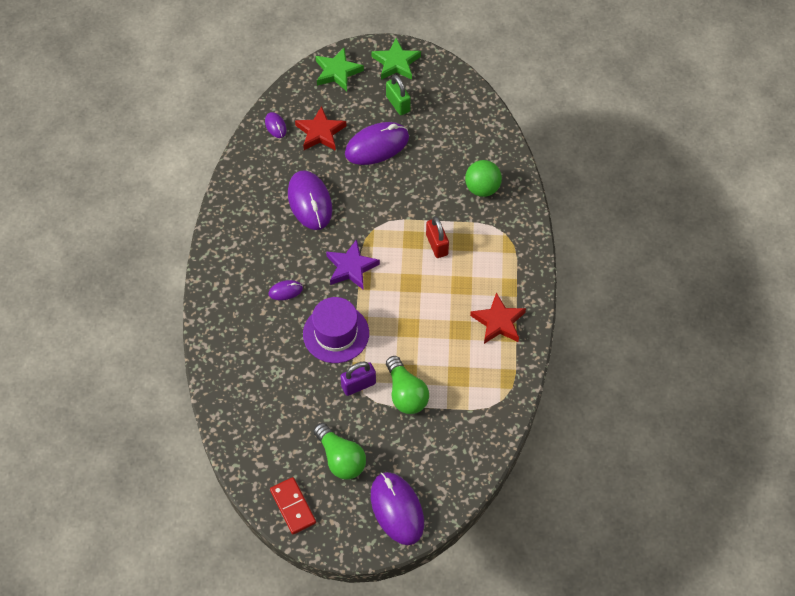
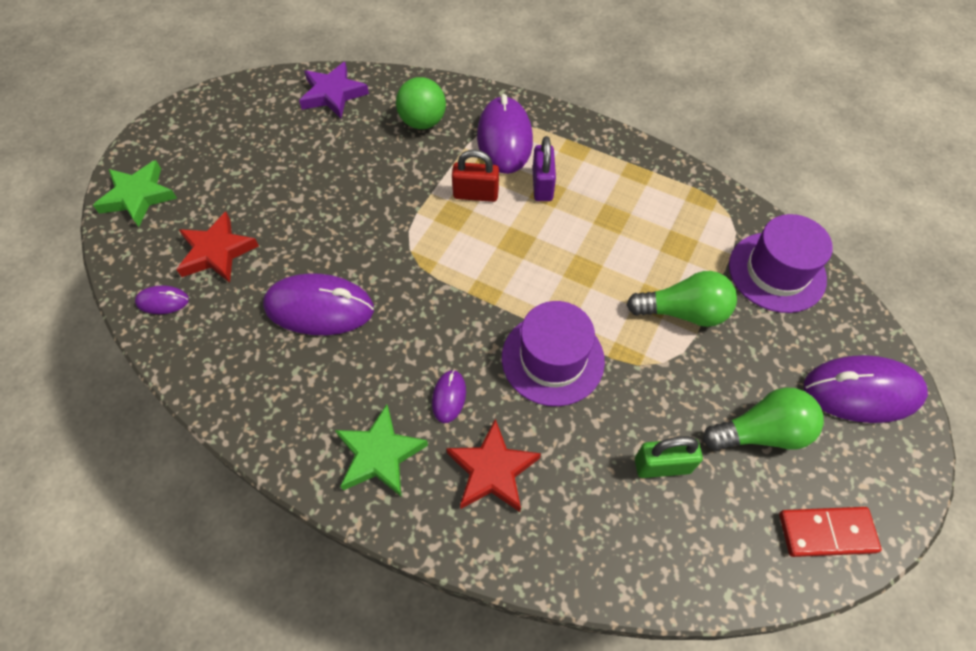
camera: 65 degrees left, 0 degrees up
purple star [326,239,380,290] -> purple star moved to [299,62,369,118]
purple padlock [340,361,376,396] -> purple padlock moved to [533,136,556,201]
purple mouse [345,122,409,165] -> purple mouse moved to [477,94,533,174]
green star [371,38,421,80] -> green star moved to [335,404,428,496]
green padlock [386,75,411,115] -> green padlock moved to [635,436,703,478]
red star [470,293,526,344] -> red star moved to [446,419,541,512]
none -> purple hat [729,214,833,313]

